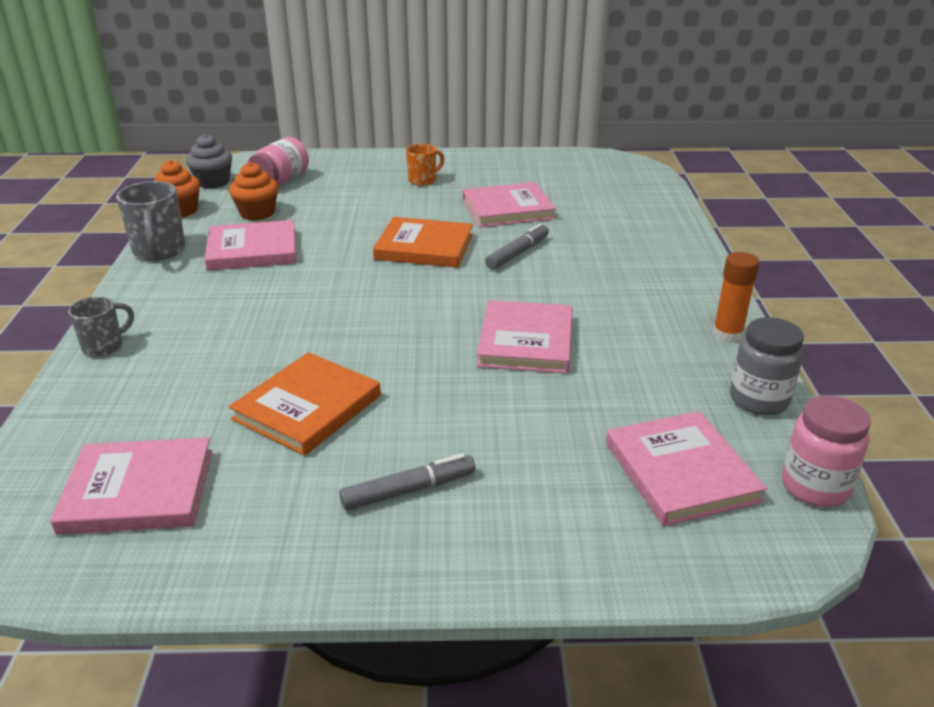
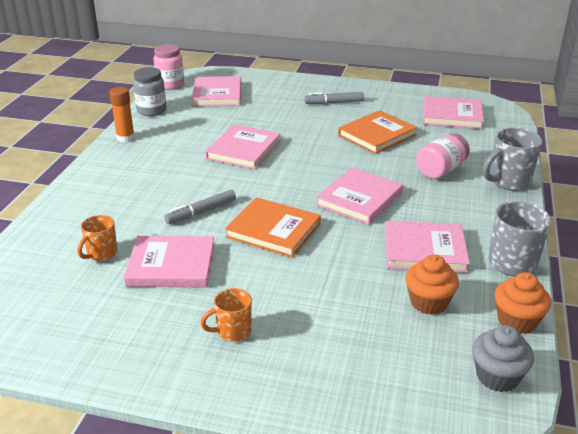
camera: 165 degrees left, 0 degrees up
grey mug [68,296,134,357] -> grey mug [483,128,542,190], size x1.59
pink jar [248,137,309,185] -> pink jar moved to [416,133,470,179]
none -> orange mug [77,215,117,261]
none -> pink book [316,168,403,225]

